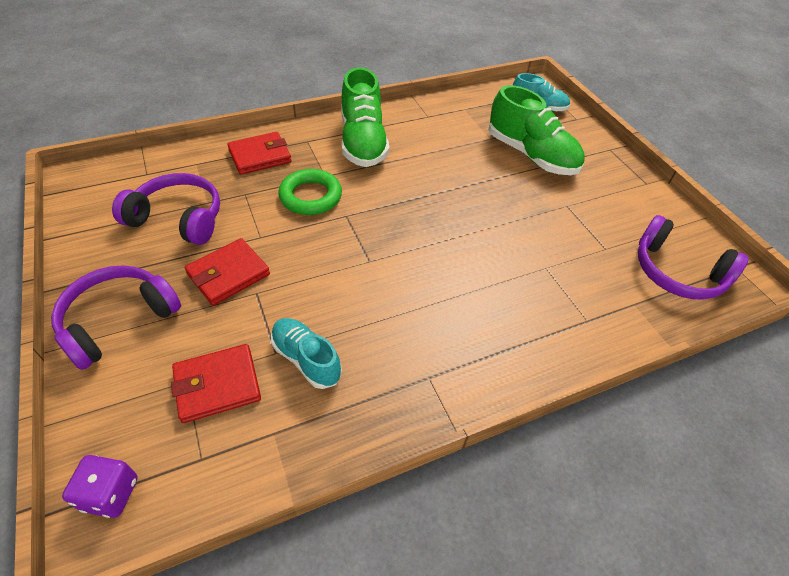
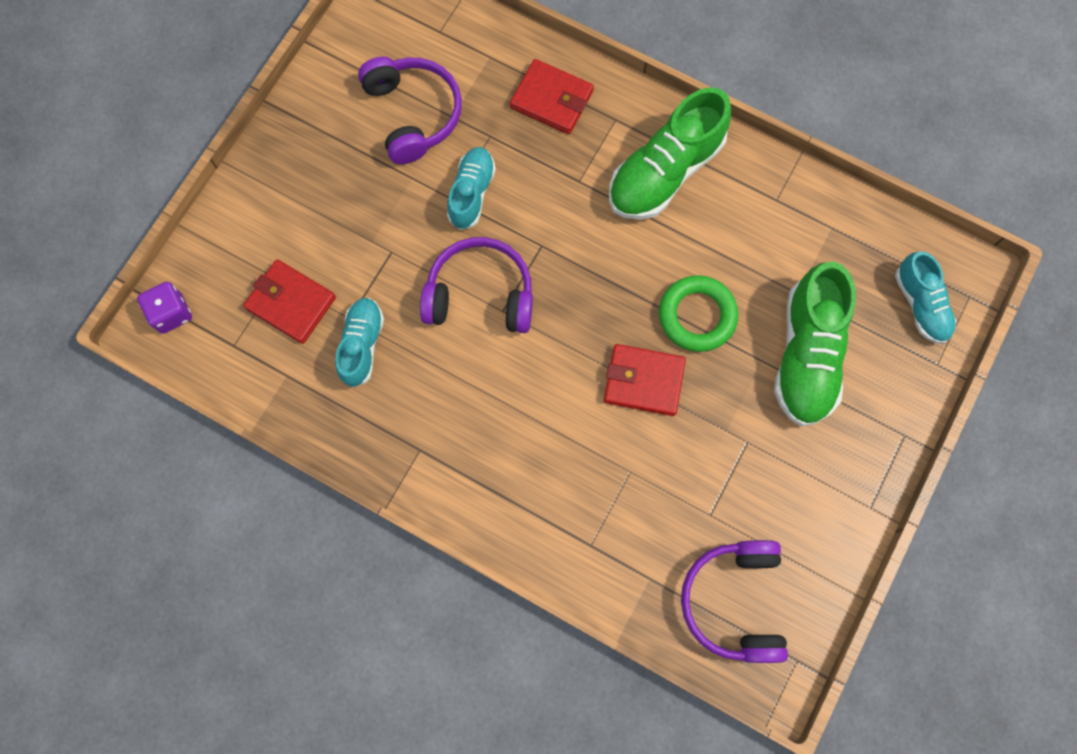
camera: 55 degrees right, 25 degrees up
purple headphones [51,265,181,370] -> purple headphones moved to [420,237,533,333]
red wallet [185,238,270,306] -> red wallet moved to [604,344,686,416]
green ring [279,169,342,215] -> green ring moved to [659,275,738,352]
none -> turquoise shoe [447,147,496,230]

